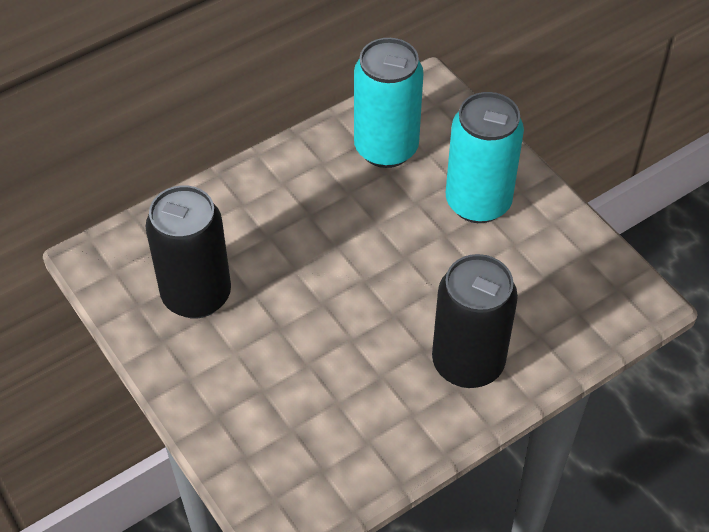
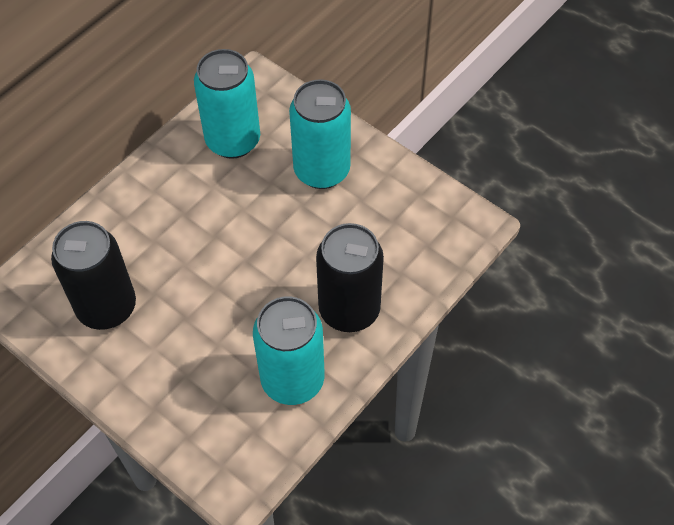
camera: 15 degrees left, 5 degrees up
none -> turquoise can [253,296,325,405]

